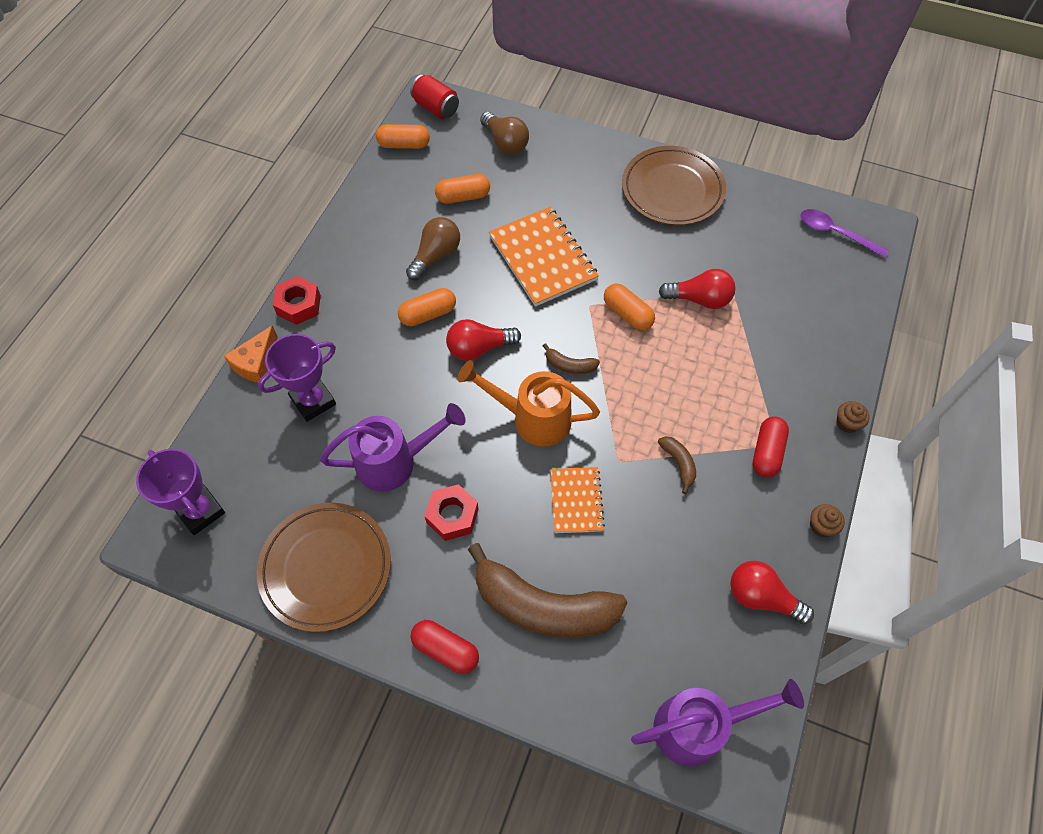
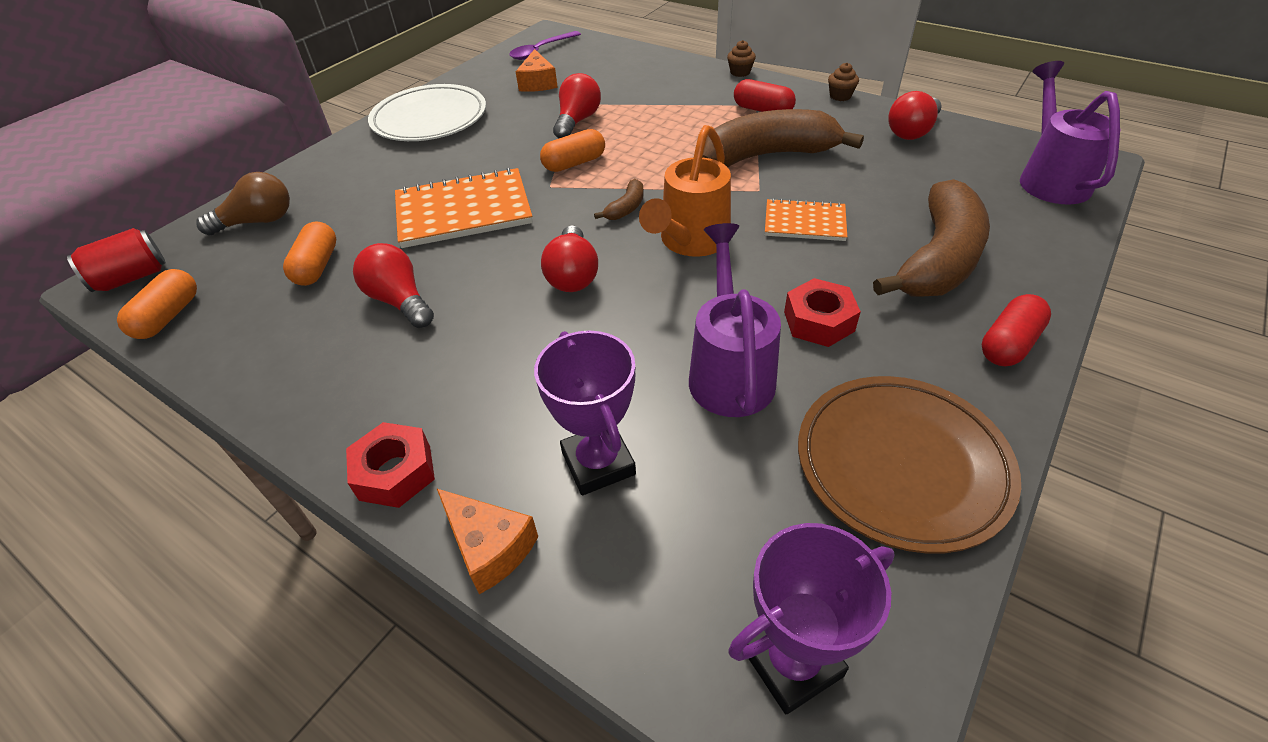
camera: 75 degrees left, 15 degrees down
orange capsule [398,288,456,326] -> none
brown light bulb [406,217,460,280] -> red light bulb [353,243,434,328]
brown plate [622,146,726,225] -> white plate [368,84,486,141]
brown banana [658,436,696,494] -> brown banana [702,109,864,167], size x2.41
none -> orange cheese [516,49,558,92]

